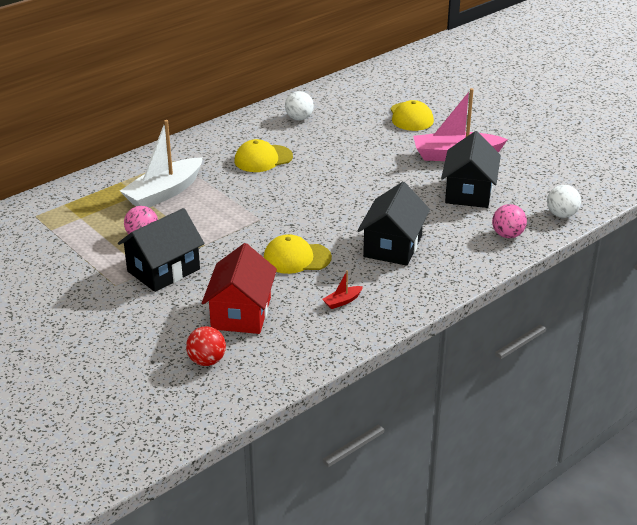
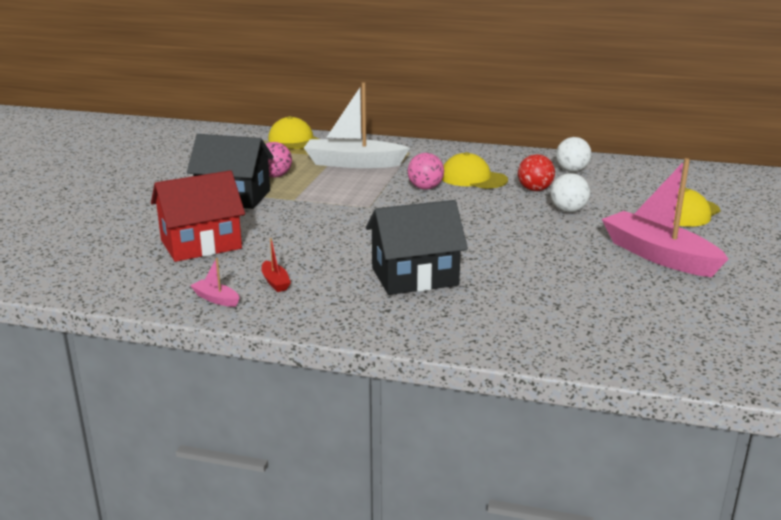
camera: 55 degrees right, 10 degrees down
red ball [186,326,226,366] -> red ball moved to [518,154,555,191]
yellow cap [264,234,332,274] -> yellow cap moved to [268,116,319,149]
red boat [322,270,363,309] -> red boat turned 135 degrees counterclockwise [261,238,291,292]
black house [441,131,501,208] -> none
pink ball [492,204,527,238] -> pink ball moved to [407,153,444,190]
white ball [547,185,581,218] -> white ball moved to [550,173,590,212]
none -> pink boat [190,258,240,307]

